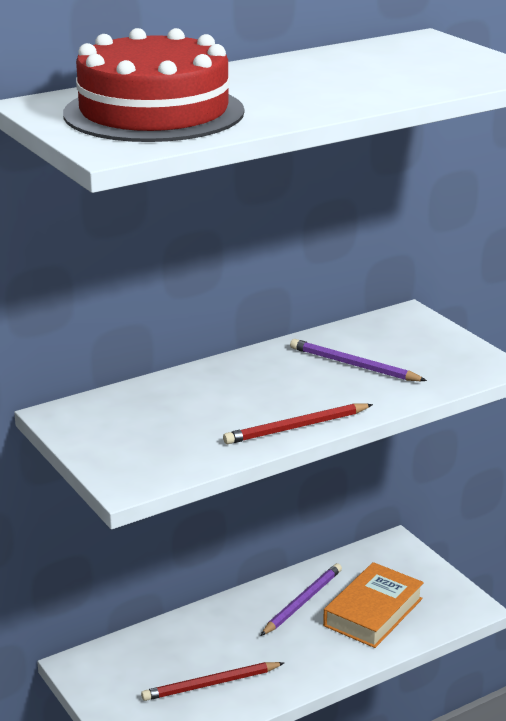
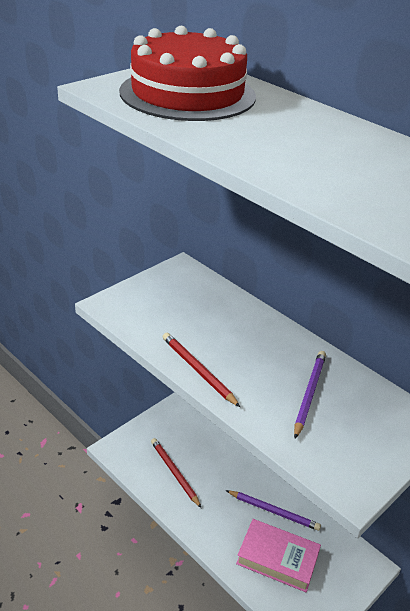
camera: 75 degrees right, 10 degrees up
orange book [323,562,424,648] -> pink book [236,519,321,592]

